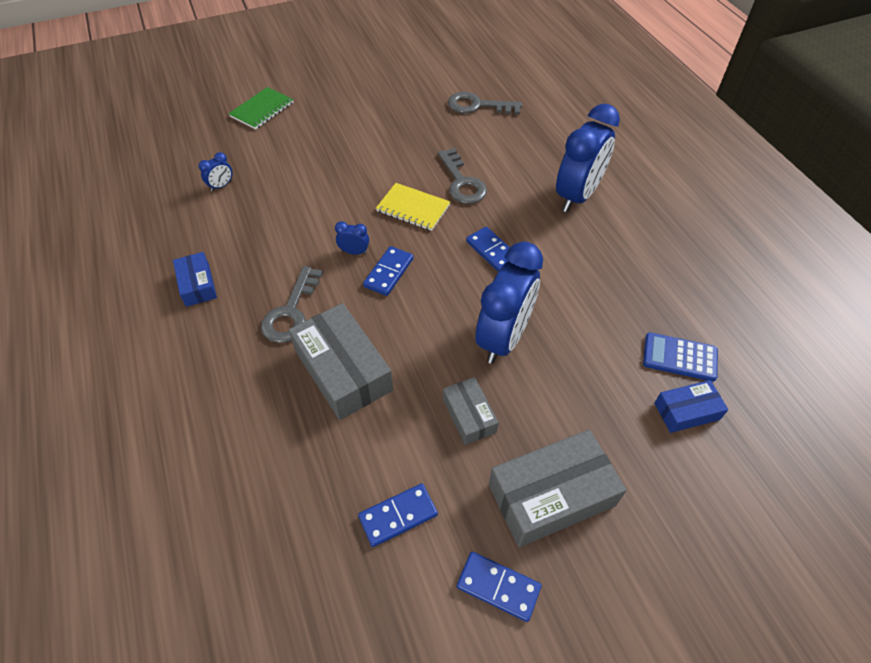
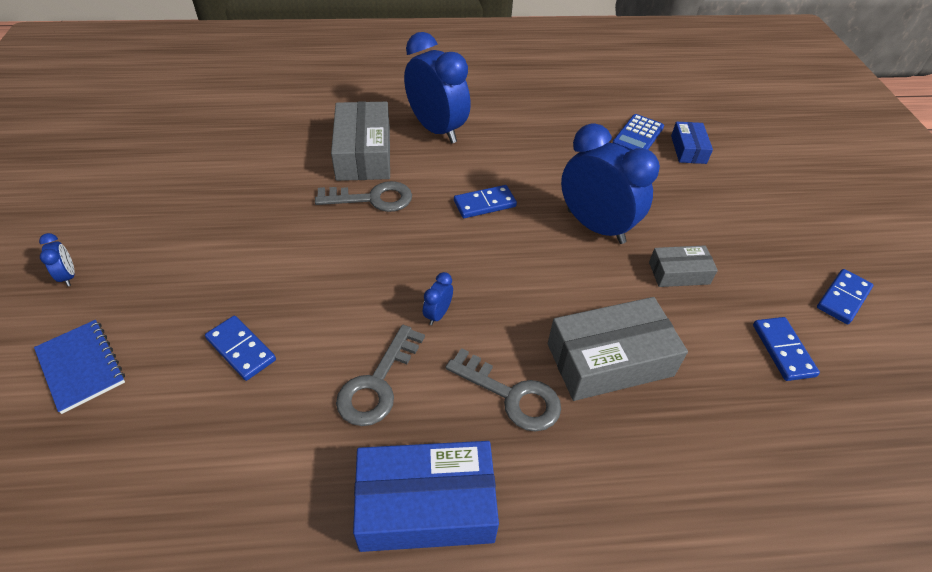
camera: 75 degrees left, 5 degrees down
blue box [173,252,217,307] -> blue box [353,441,499,552], size x1.81
blue clock [199,152,232,192] -> blue clock moved to [39,233,74,287]
green notebook [229,87,293,130] -> blue notebook [34,320,125,414]
blue domino [363,246,413,296] -> blue domino moved to [205,316,276,381]
yellow notebook [376,183,450,231] -> none
grey key [448,92,522,115] -> grey key moved to [336,325,425,426]
grey box [489,429,626,547] -> grey box moved to [331,101,390,181]

